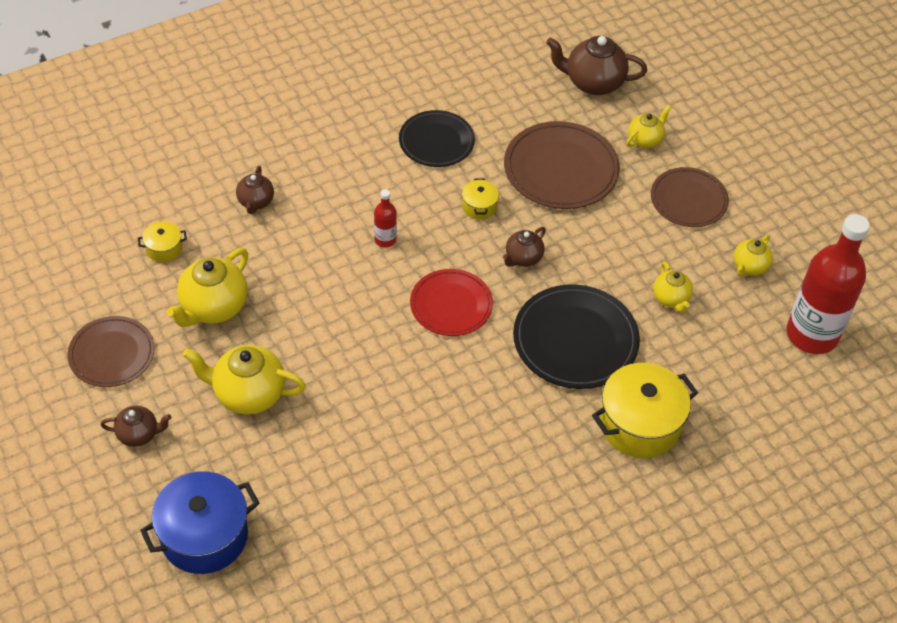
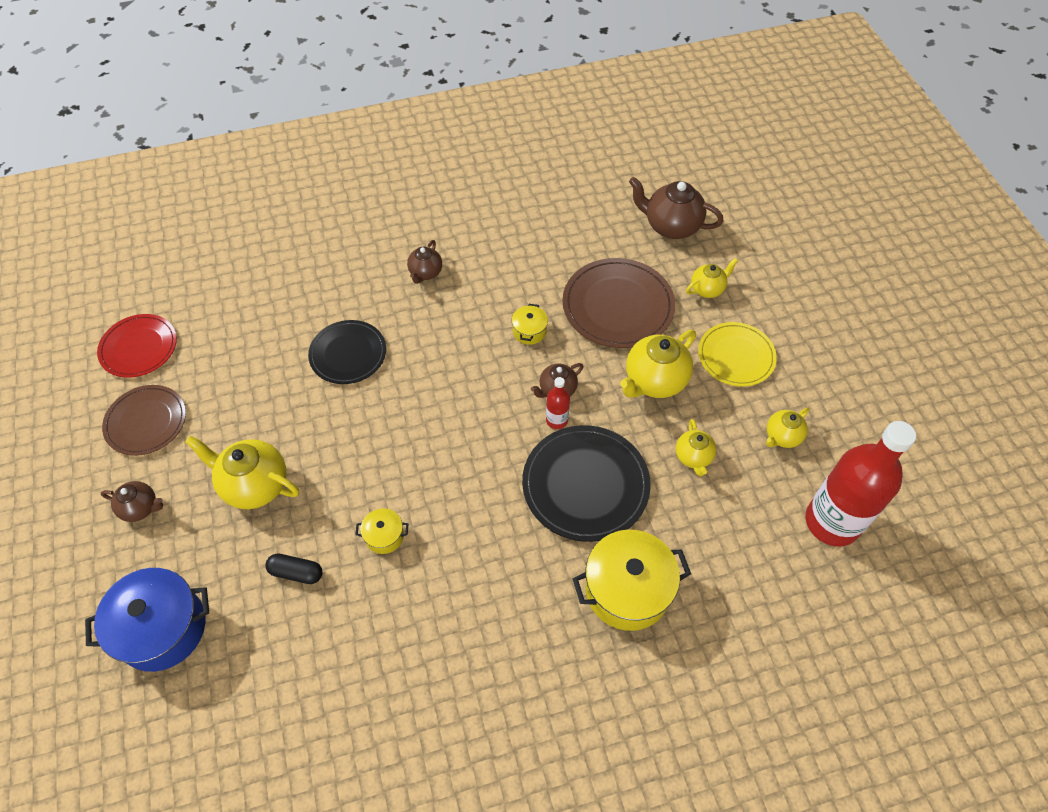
camera: 15 degrees right, 5 degrees up
yellow pot [138,221,187,263] -> yellow pot moved to [355,508,408,554]
yellow teapot [167,248,248,327] -> yellow teapot moved to [620,330,696,398]
brown teapot [236,166,274,214] -> brown teapot moved to [407,240,442,284]
red bottle [374,189,397,247] -> red bottle moved to [546,377,570,429]
black plate [399,110,475,167] -> black plate moved to [308,320,386,384]
red plate [410,269,493,336] -> red plate moved to [97,314,177,378]
brown plate [651,167,729,227] -> yellow plate [698,322,777,387]
none -> black capsule [266,554,322,584]

